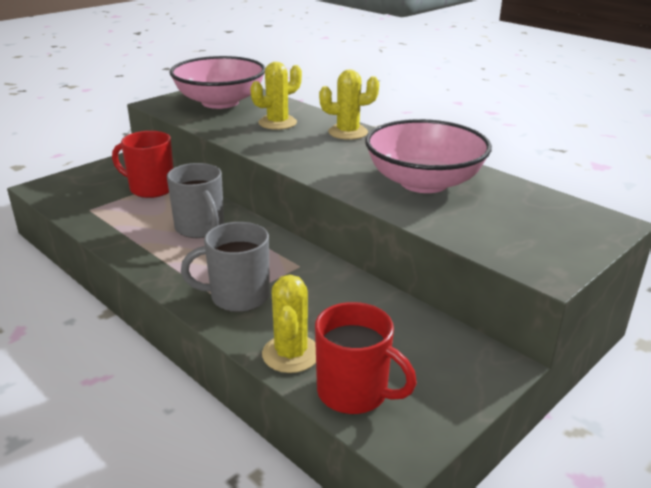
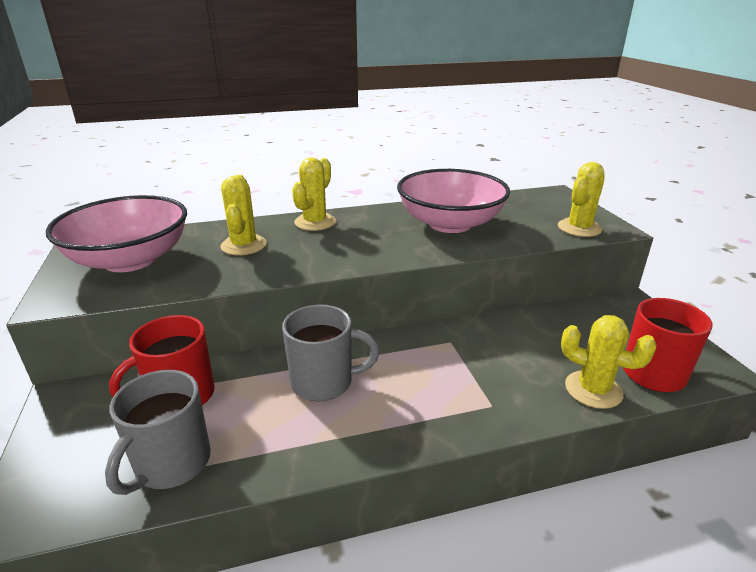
camera: 60 degrees left, 0 degrees up
grey mug [181,222,270,312] -> grey mug moved to [105,370,211,495]
none -> yellow cactus [558,162,605,237]

